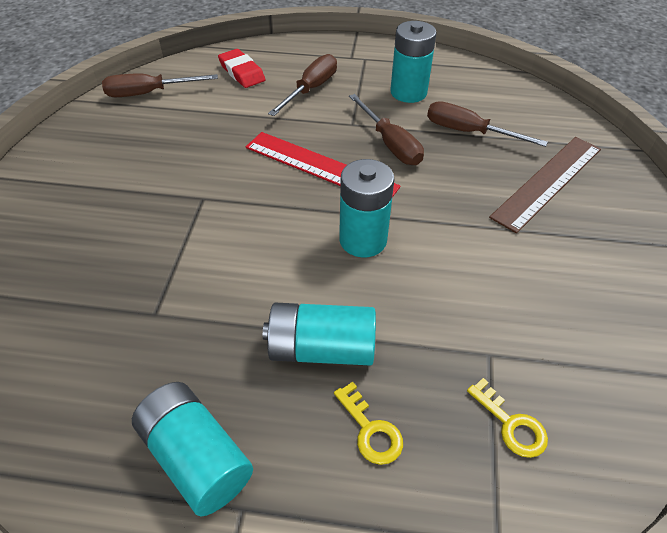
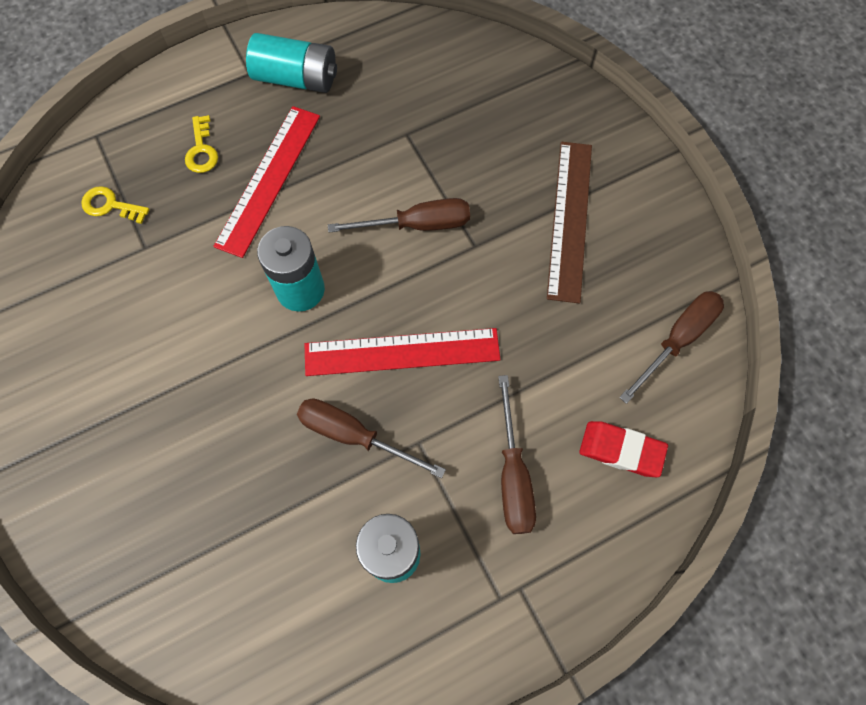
camera: 145 degrees right, 20 degrees up
turquoise battery [263,303,376,366] -> red ruler [213,106,320,258]
yellow key [334,382,403,465] -> yellow key turned 120 degrees counterclockwise [185,115,218,173]
brown screwdriver [427,101,548,147] -> brown screwdriver moved to [328,198,470,233]
brown ruler [489,137,601,233] -> brown ruler moved to [547,142,592,304]

